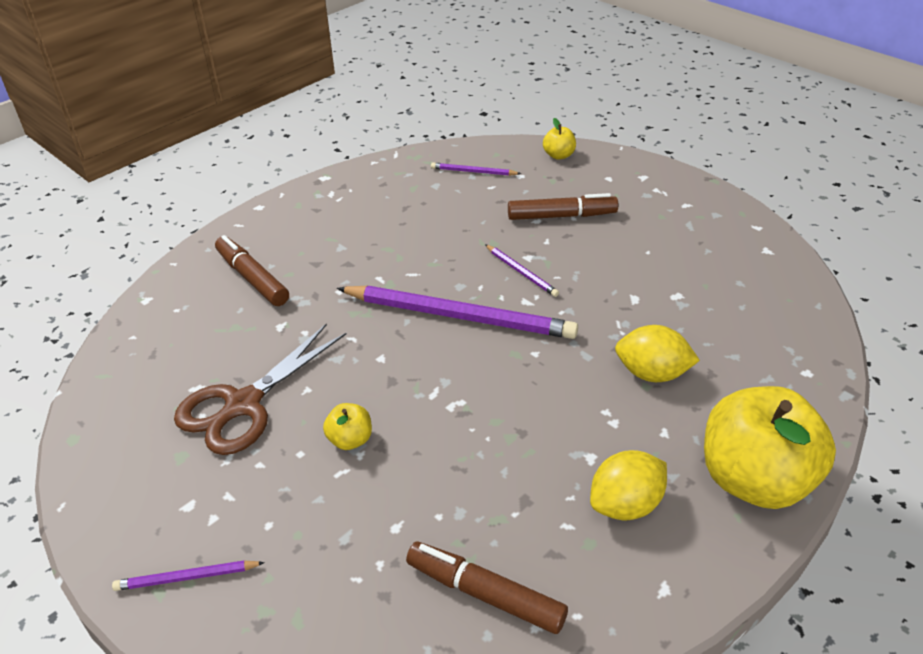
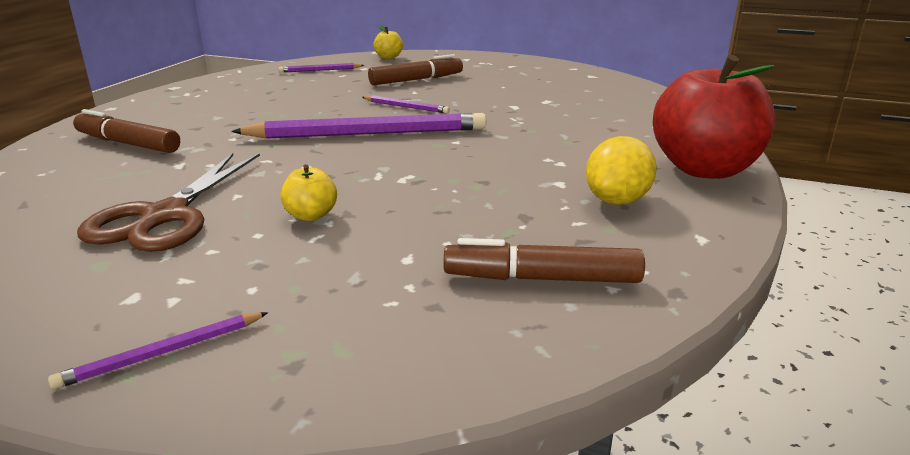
camera: 25 degrees left, 15 degrees down
yellow lemon [615,325,700,382] -> none
yellow apple [704,386,836,509] -> red apple [653,55,775,179]

